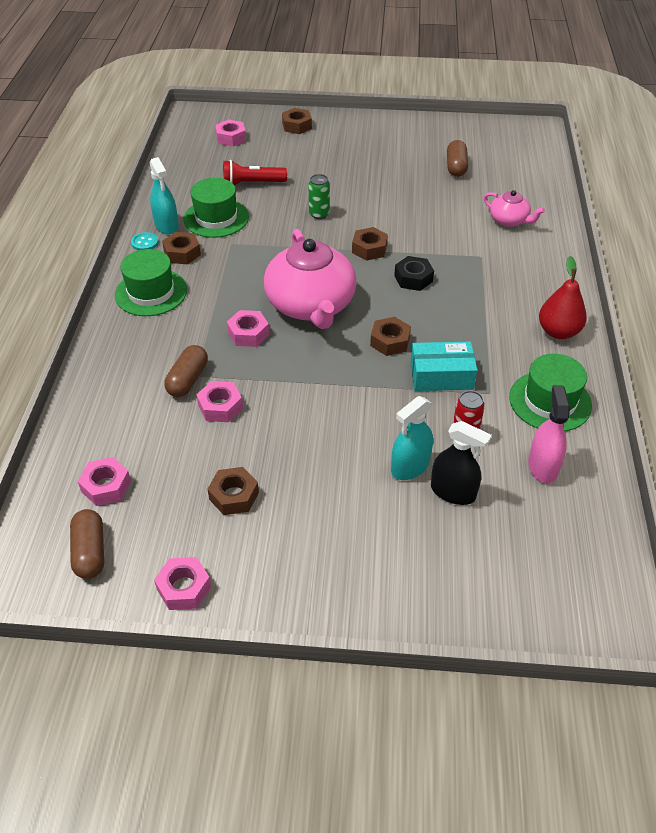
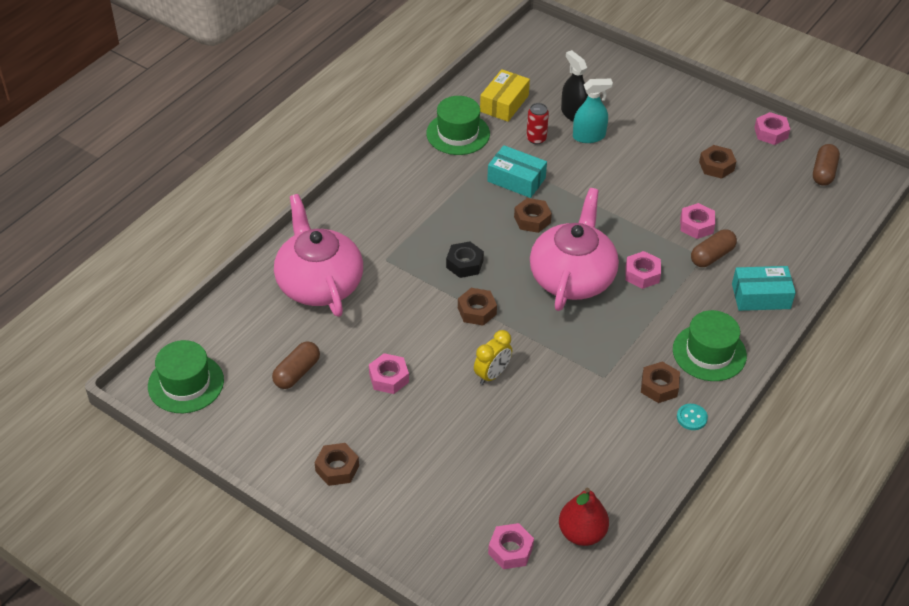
camera: 150 degrees left, 0 degrees up
pink nut [78,457,131,506] -> pink nut moved to [369,353,409,394]
turquoise spray bottle [150,157,179,234] -> none
green hat [183,178,249,238] -> green hat moved to [148,340,224,413]
red flashlight [223,160,287,186] -> none
brown nut [282,108,312,134] -> brown nut moved to [314,443,359,486]
green can [308,174,330,219] -> yellow clock [474,330,512,385]
pink teapot [484,190,545,227] -> pink teapot [274,194,363,317], size x2.04
pink spray bottle [528,385,570,483] -> yellow box [480,69,530,122]
red pear [539,256,587,339] -> red pear moved to [559,488,609,546]
none -> turquoise box [732,266,796,311]

